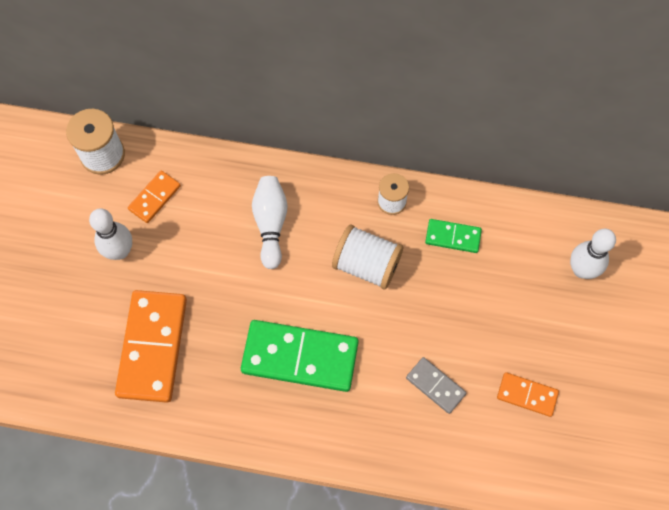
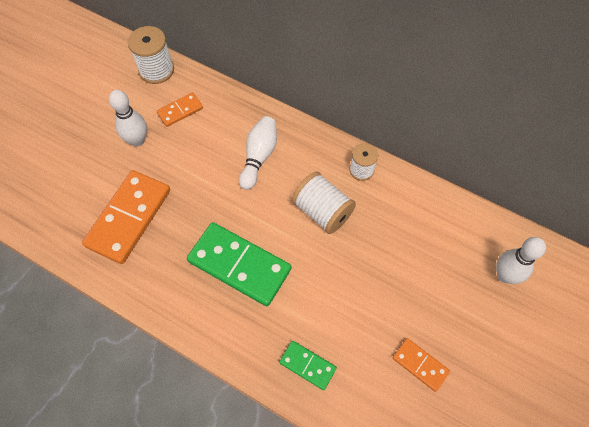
camera: 20 degrees right, 5 degrees down
grey domino [406,357,466,414] -> none
green domino [425,219,482,253] -> green domino moved to [279,341,337,390]

